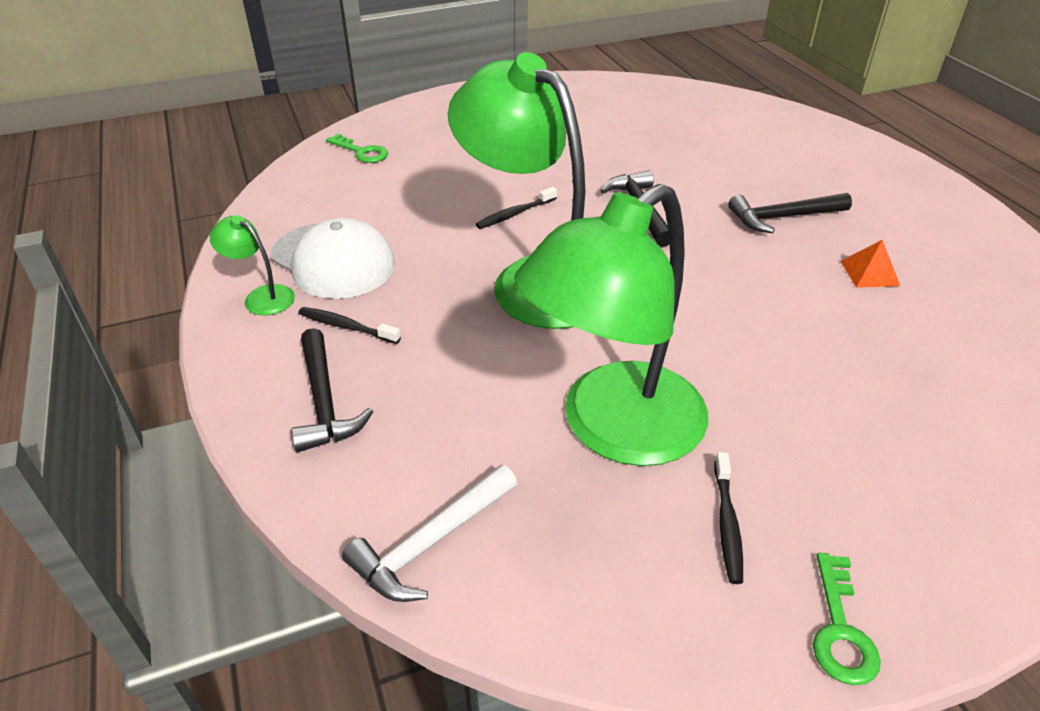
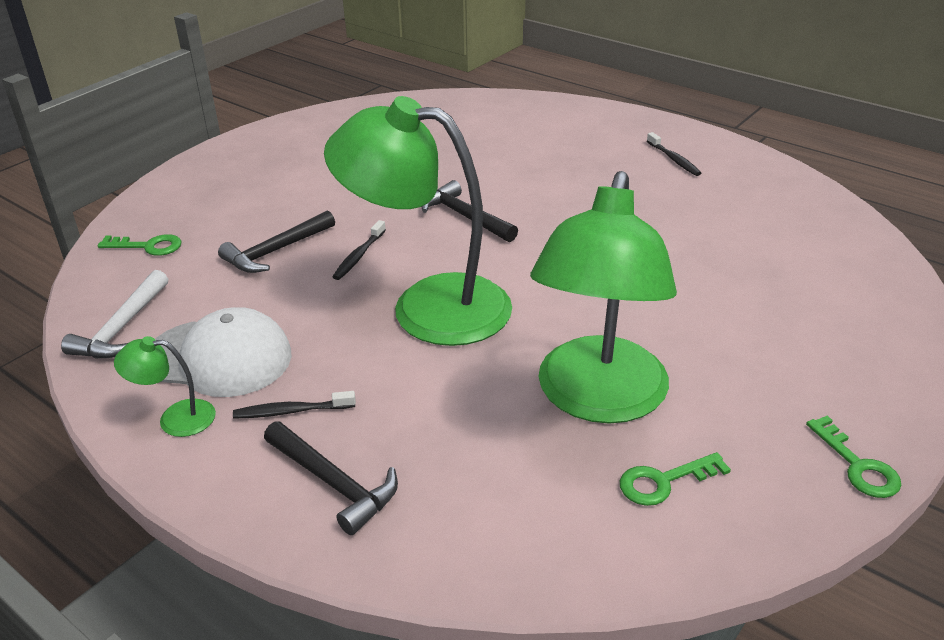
camera: 30 degrees left, 5 degrees down
white hammer [342,465,517,602] -> white hammer moved to [61,270,168,358]
black toothbrush [714,452,743,584] -> black toothbrush moved to [647,132,701,176]
black hammer [728,193,852,233] -> black hammer moved to [218,210,335,273]
orange pyramid [840,240,900,288] -> none
none -> green key [620,452,731,506]

